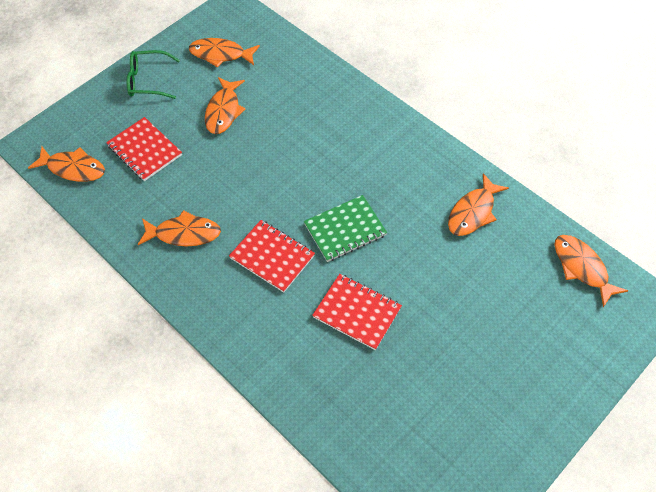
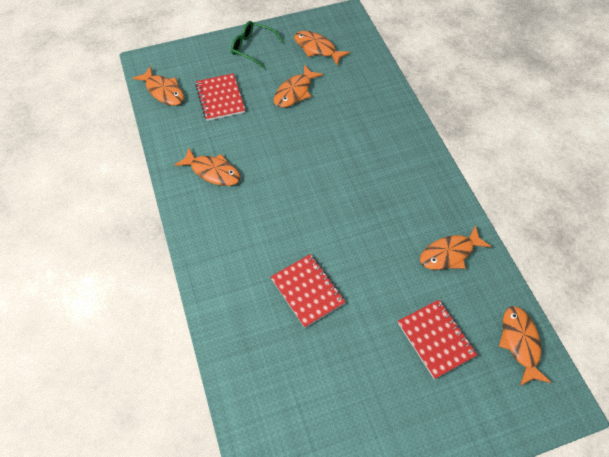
camera: 25 degrees right, 0 degrees up
red notebook [229,220,315,293] -> red notebook moved to [398,300,477,379]
green notebook [304,195,387,262] -> none

